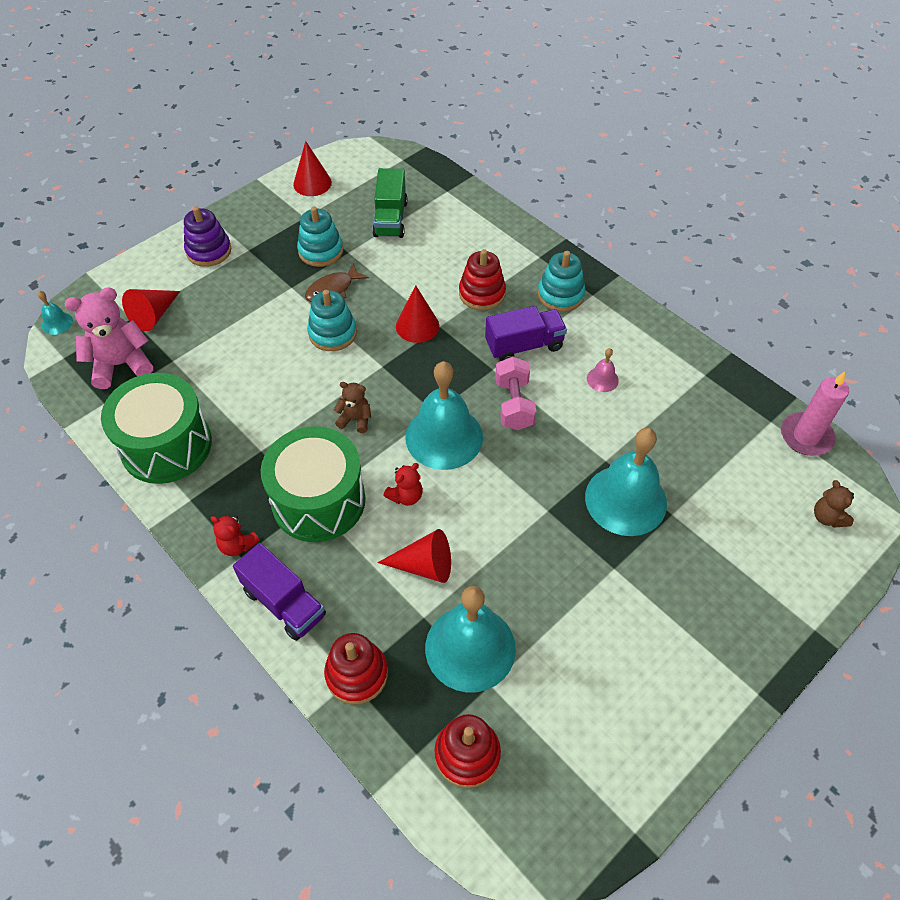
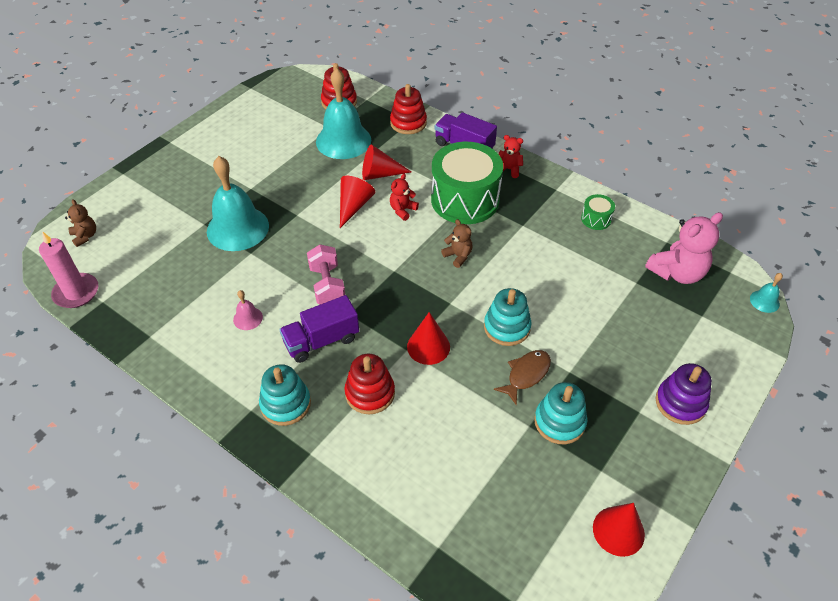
camera: 170 degrees right, 5 degrees down
green drum [101,373,212,484] -> green drum [581,194,615,230], size x0.43
red cone [122,289,180,331] -> red cone moved to [340,176,375,228]
brown teddy bear [334,382,371,433] -> brown teddy bear turned 135 degrees counterclockwise [441,219,472,268]
green truck [372,168,408,238] -> none
turquoise bell [405,361,483,470] -> none

